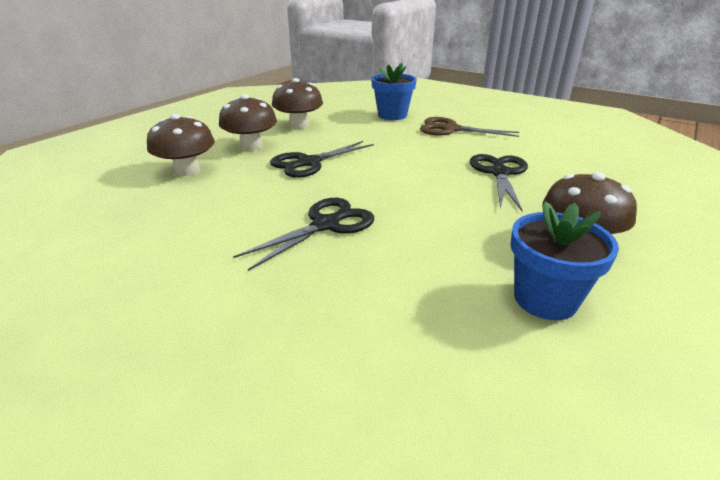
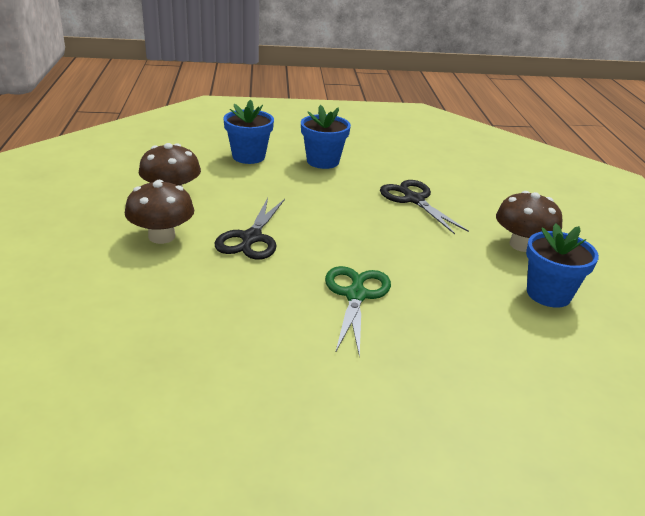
camera: 40 degrees left, 0 degrees up
brown mushroom [147,114,215,176] -> none
black scissors [233,198,374,271] -> green scissors [325,266,391,358]
brown scissors [420,117,519,137] -> blue flower pot [301,105,351,169]

